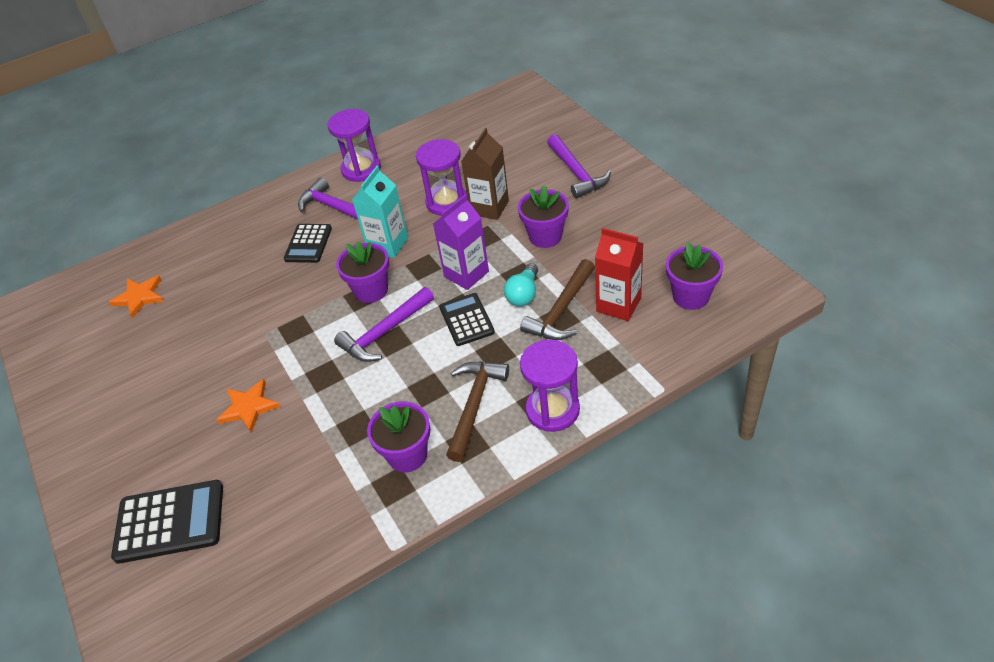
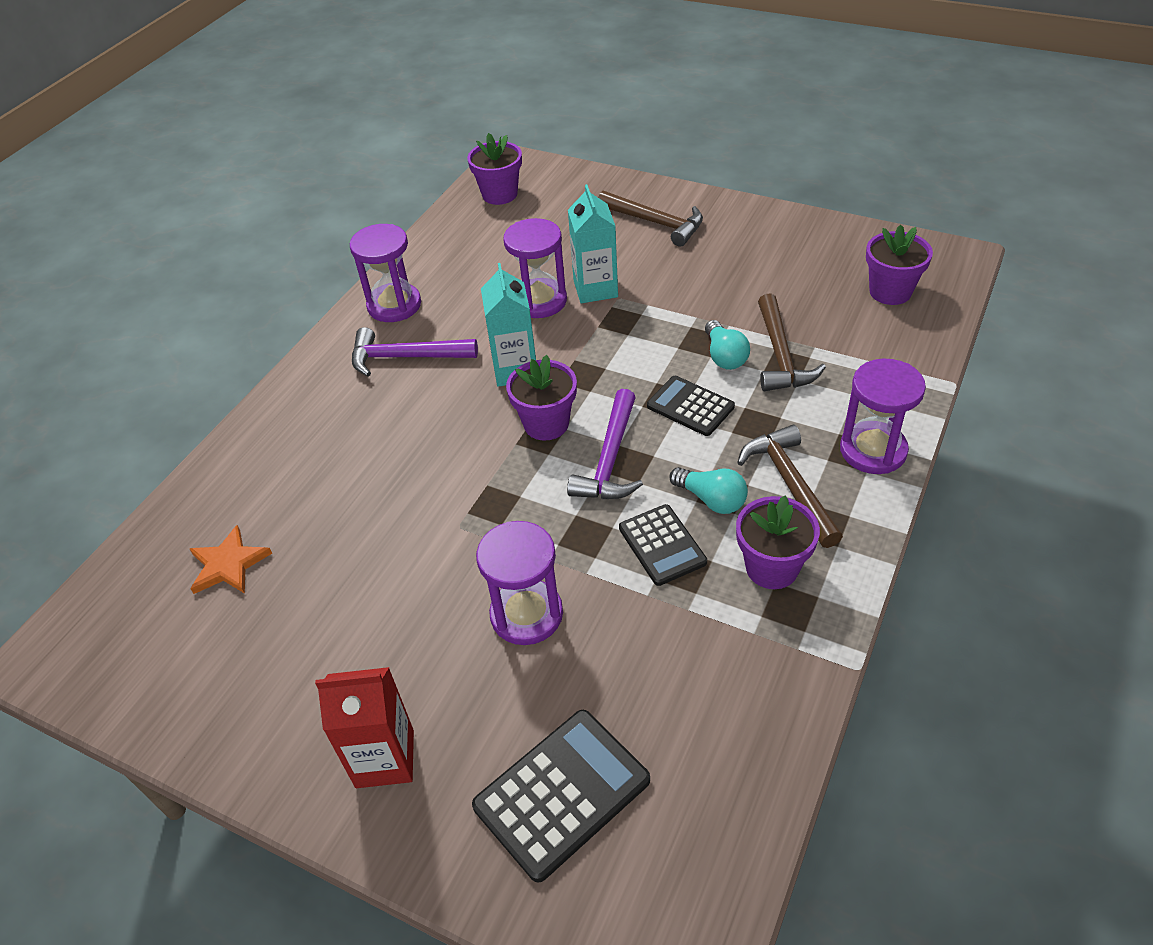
camera: 35 degrees left, 0 degrees up
orange star [217,379,281,433] -> purple hourglass [476,521,563,645]
black calculator [284,224,332,263] -> black calculator moved to [619,504,707,586]
purple carton [433,194,489,290] -> none
brown carton [461,128,509,220] -> turquoise carton [568,184,618,303]
purple flower pot [518,185,569,248] -> purple flower pot moved to [467,133,522,205]
purple hammer [547,134,611,198] -> brown hammer [598,191,703,247]
red carton [595,228,643,321] -> red carton moved to [315,667,414,788]
none -> turquoise light bulb [669,467,748,514]

